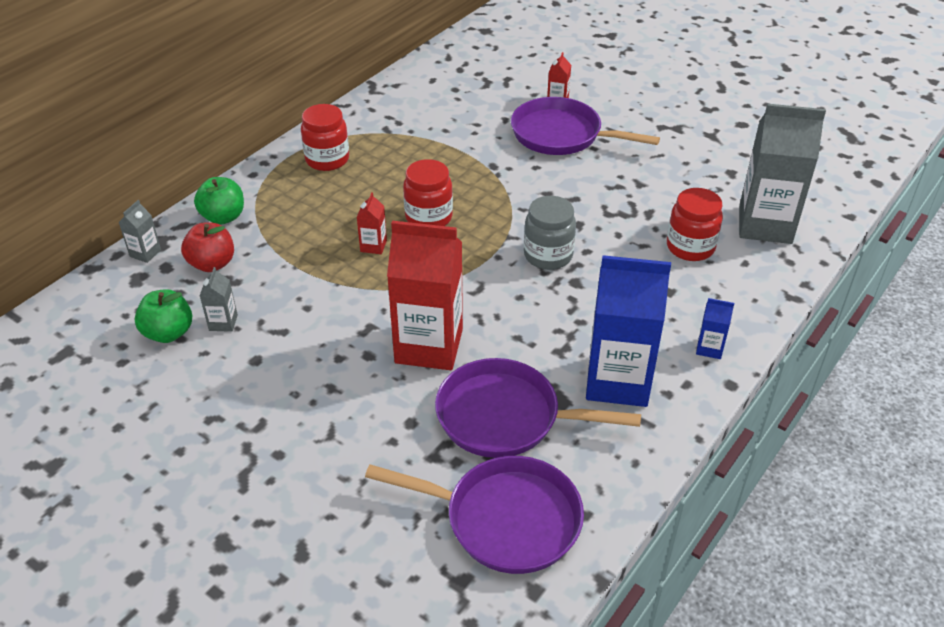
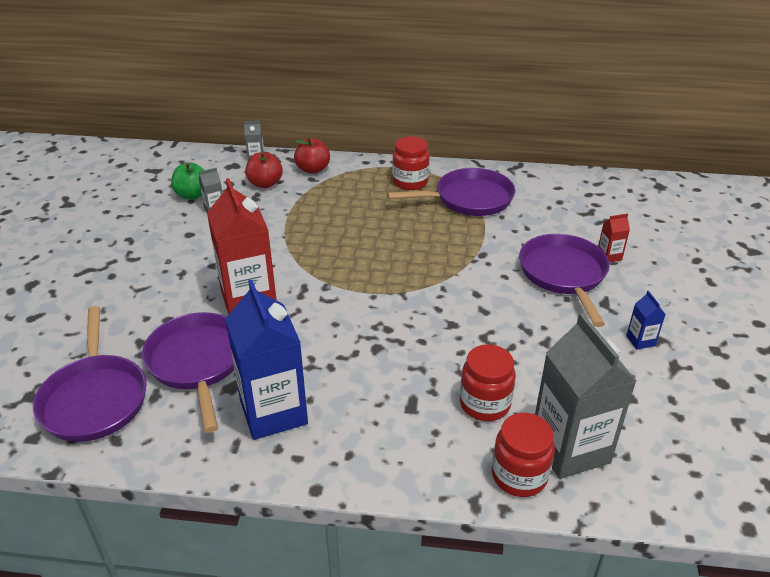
camera: 60 degrees right, 5 degrees down
green apple [194,177,244,225] -> red apple [294,137,330,174]
red carton [357,192,387,254] -> none
red jar [403,159,453,226] -> red jar moved to [492,413,555,497]
grey jar [524,196,576,270] -> none
blue carton [696,298,734,359] -> blue carton moved to [626,291,666,350]
none -> purple pan [387,168,515,216]

